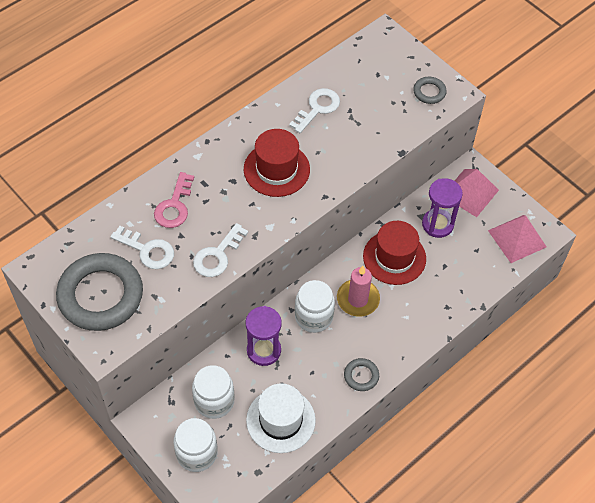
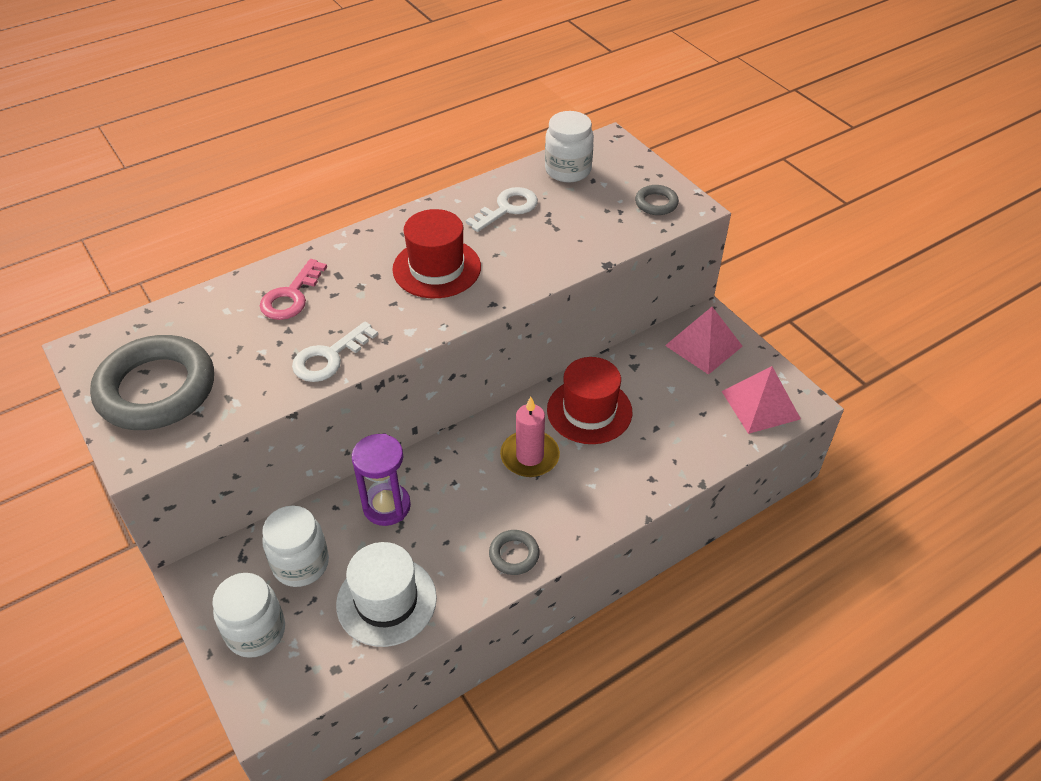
camera: 10 degrees right, 10 degrees down
white key [110,226,174,269] -> none
white jar [295,280,335,333] -> white jar moved to [545,111,594,183]
purple hourglass [422,178,463,238] -> none

